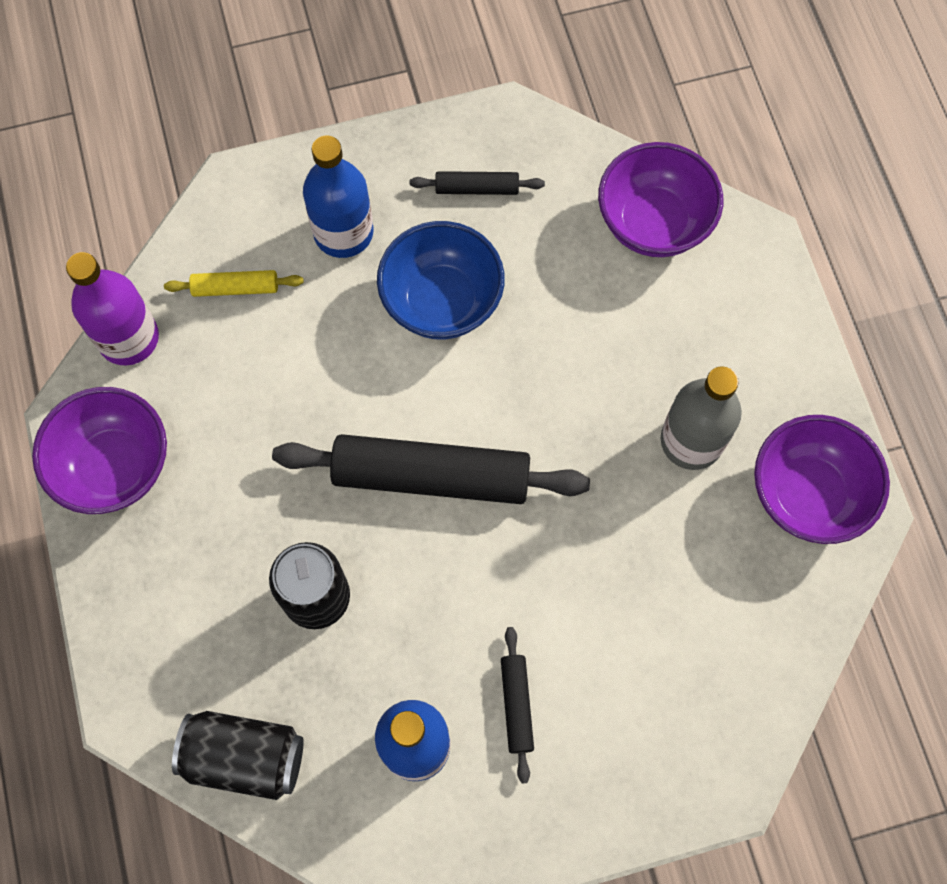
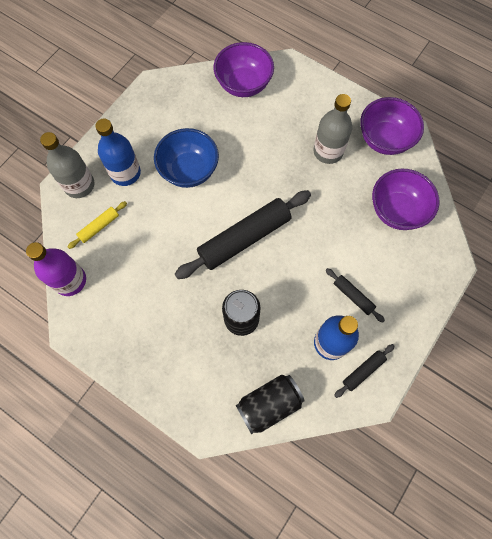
camera: 40 degrees left, 0 degrees up
purple bowl [32,387,167,514] -> purple bowl moved to [372,169,440,230]
black rolling pin [410,171,545,195] -> black rolling pin moved to [334,344,395,398]
none -> grey bottle [40,132,94,198]

